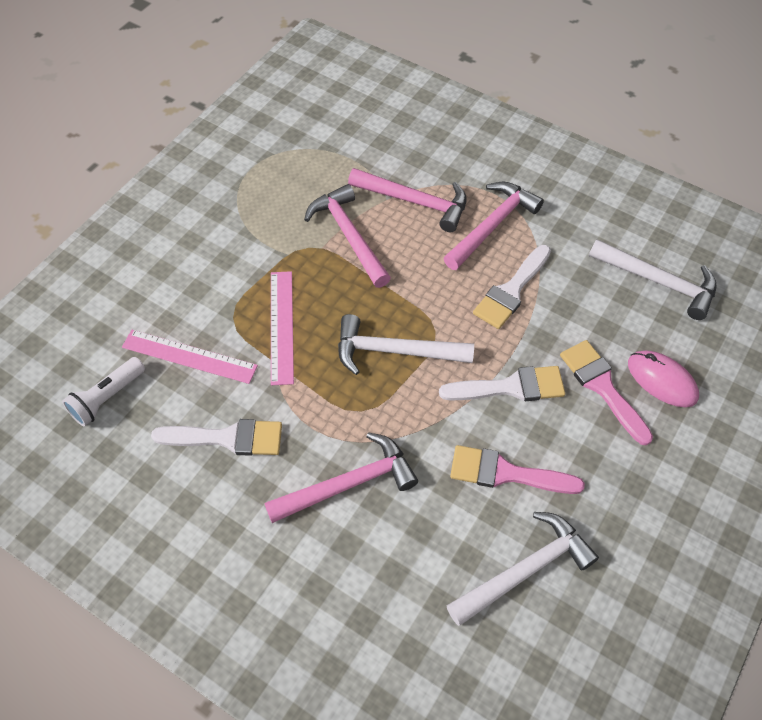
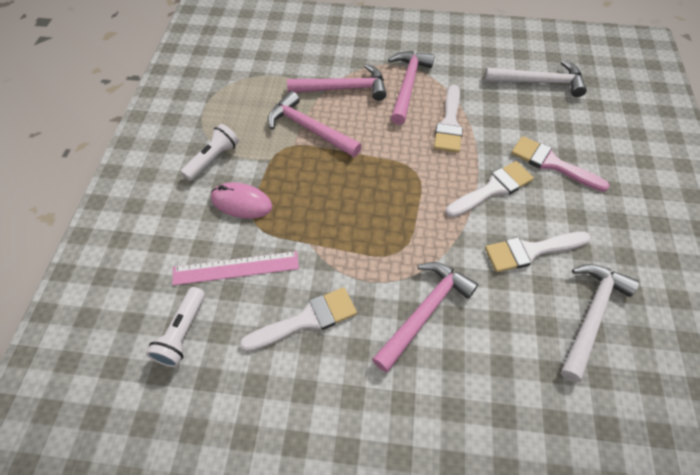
camera: 25 degrees left, 0 degrees up
pink ruler [271,271,294,385] -> none
white hammer [338,314,474,375] -> none
pink brush [450,445,585,494] -> white brush [485,232,591,272]
pink mouse [628,351,699,407] -> pink mouse moved to [211,182,272,219]
none -> white flashlight [180,124,239,181]

